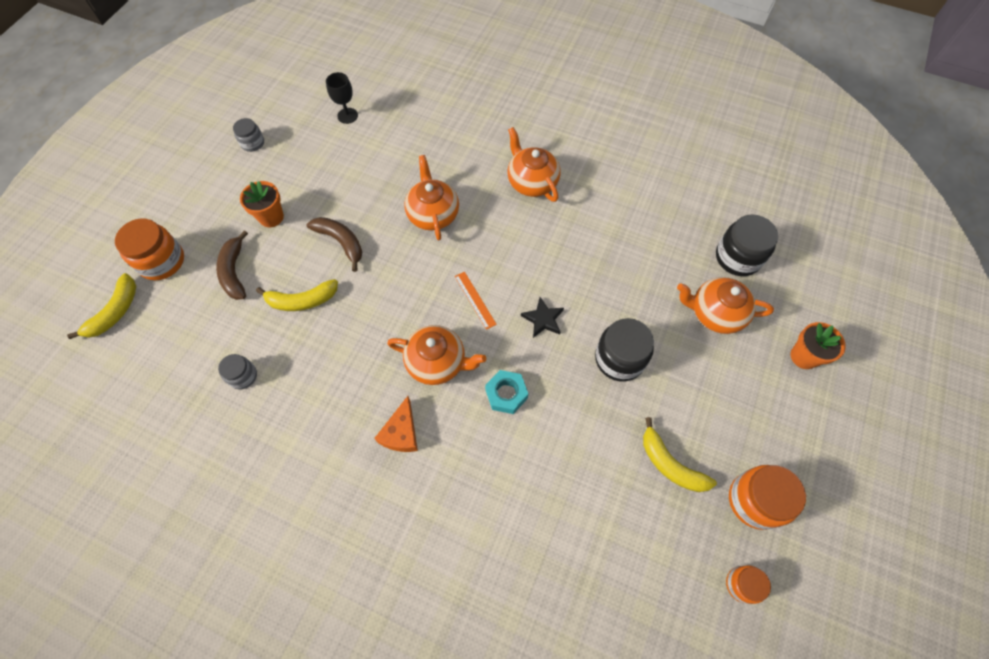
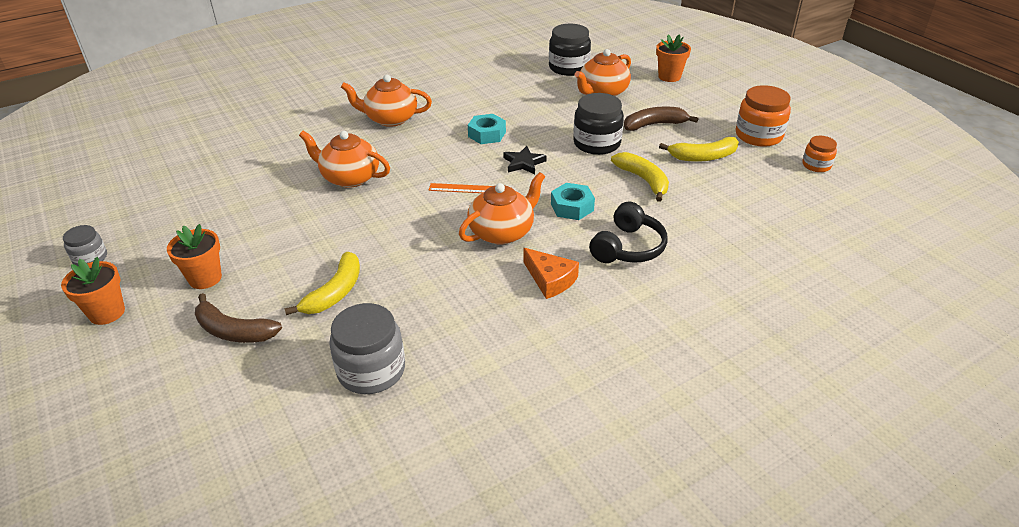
camera: 55 degrees left, 25 degrees down
yellow banana [67,273,136,339] -> yellow banana moved to [611,152,669,202]
orange jar [115,219,184,280] -> none
grey jar [218,354,257,389] -> grey jar [329,303,405,394], size x1.75
brown banana [307,217,362,272] -> brown banana moved to [624,106,699,131]
black goblet [326,72,358,124] -> none
none -> orange flower pot [61,257,125,325]
none -> turquoise nut [468,114,506,144]
none -> black headphones [589,202,668,263]

